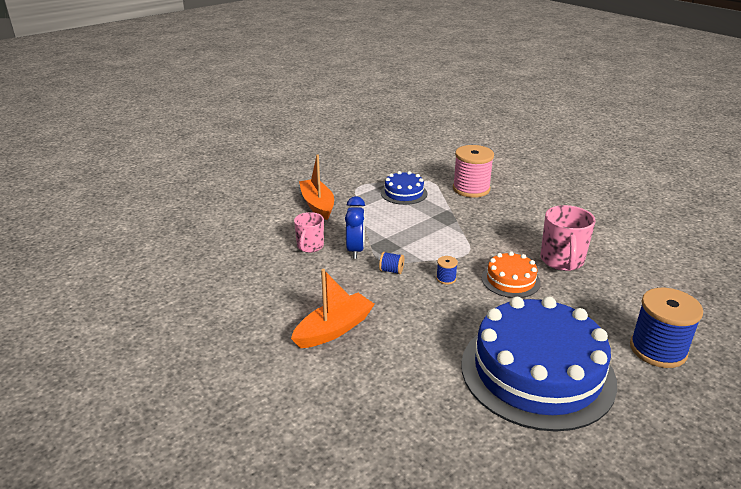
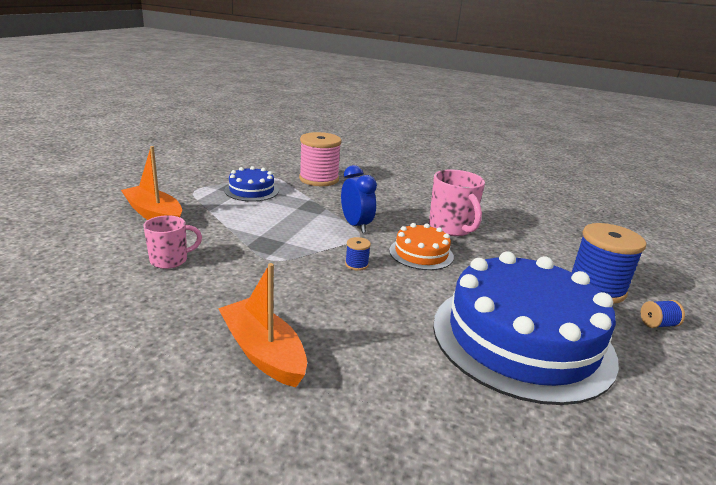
camera: 30 degrees left, 5 degrees down
orange boat [291,269,375,348] -> orange boat turned 60 degrees counterclockwise [218,263,307,387]
pink mug [294,212,324,253] -> pink mug turned 105 degrees counterclockwise [143,215,202,269]
blue clock [345,196,365,259] -> blue clock moved to [341,165,377,233]
blue spool [379,252,404,274] -> blue spool moved to [641,300,685,328]

